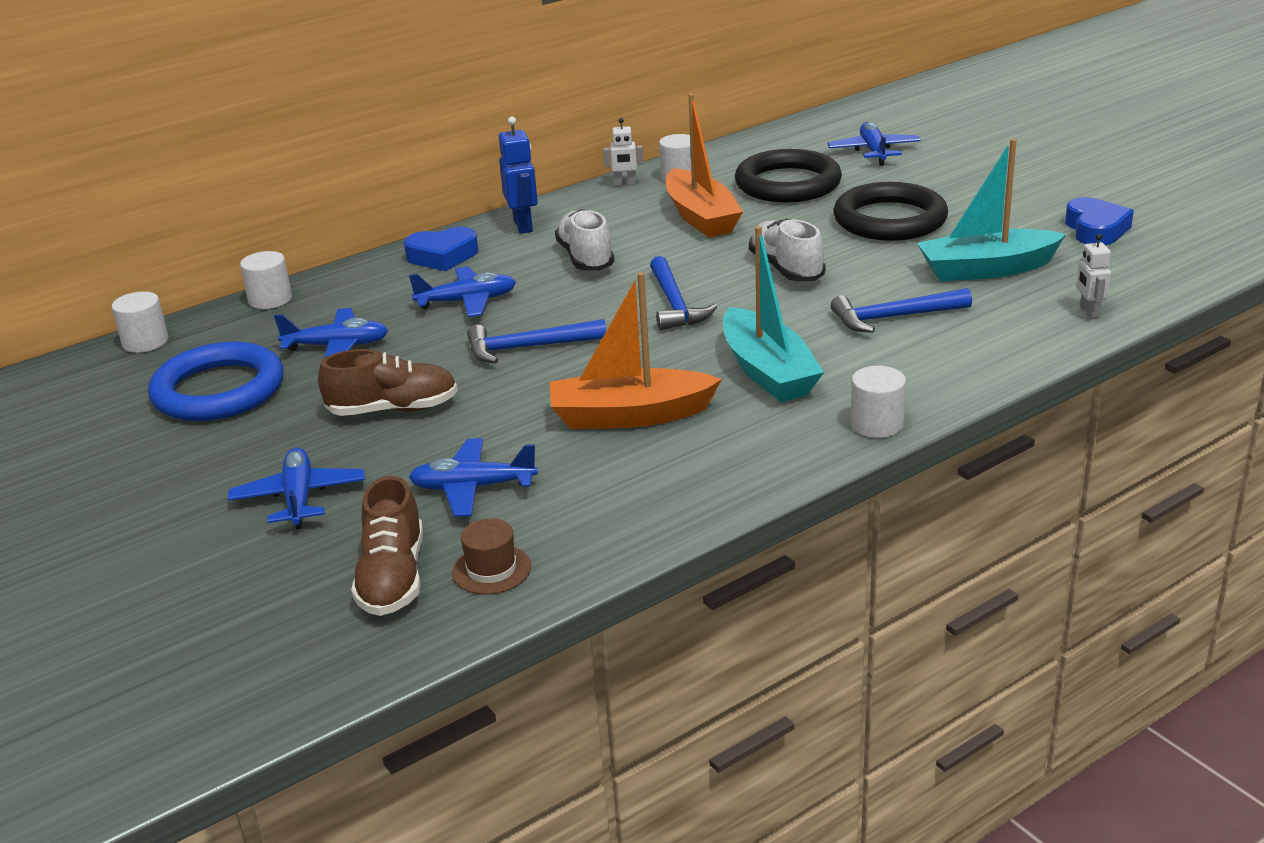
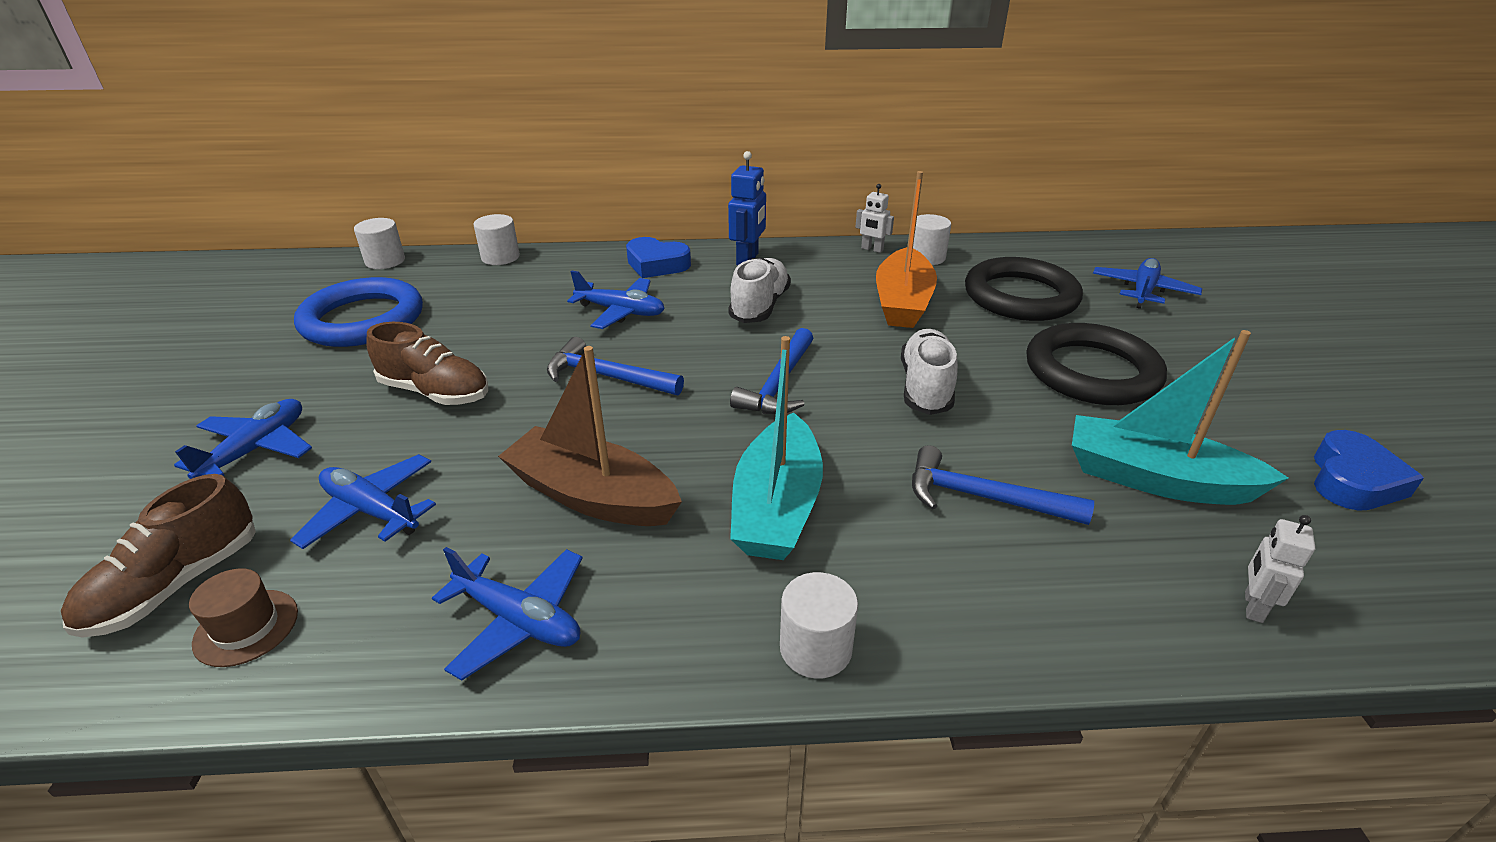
camera: 30 degrees right, 5 degrees up
blue plane [274,308,388,358] -> blue plane moved to [432,547,583,681]
orange boat [550,272,722,429] -> brown boat [498,346,682,526]

